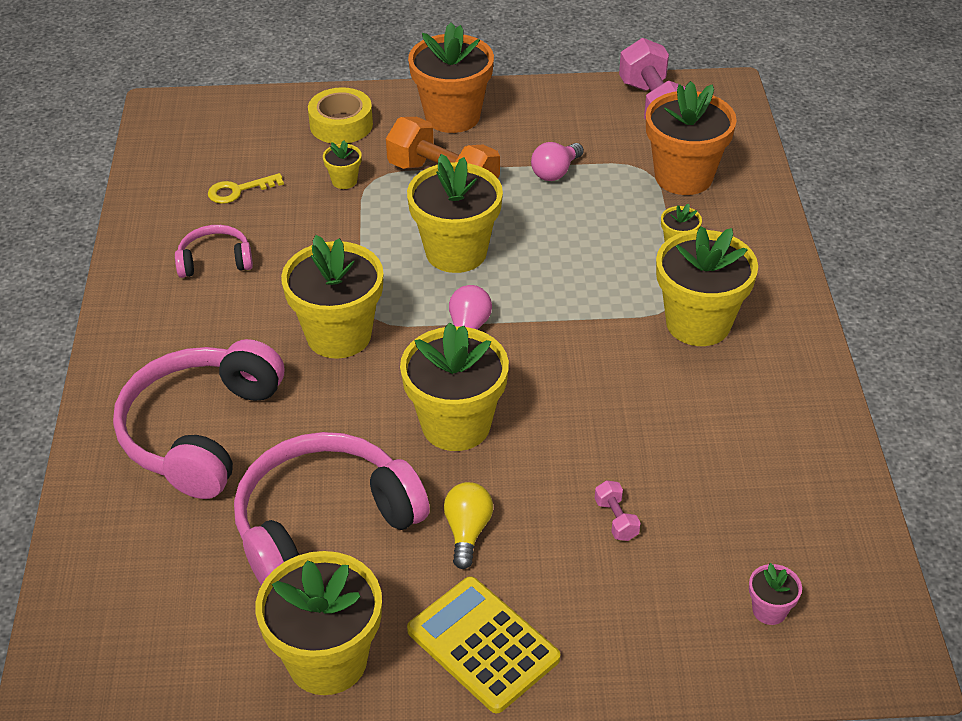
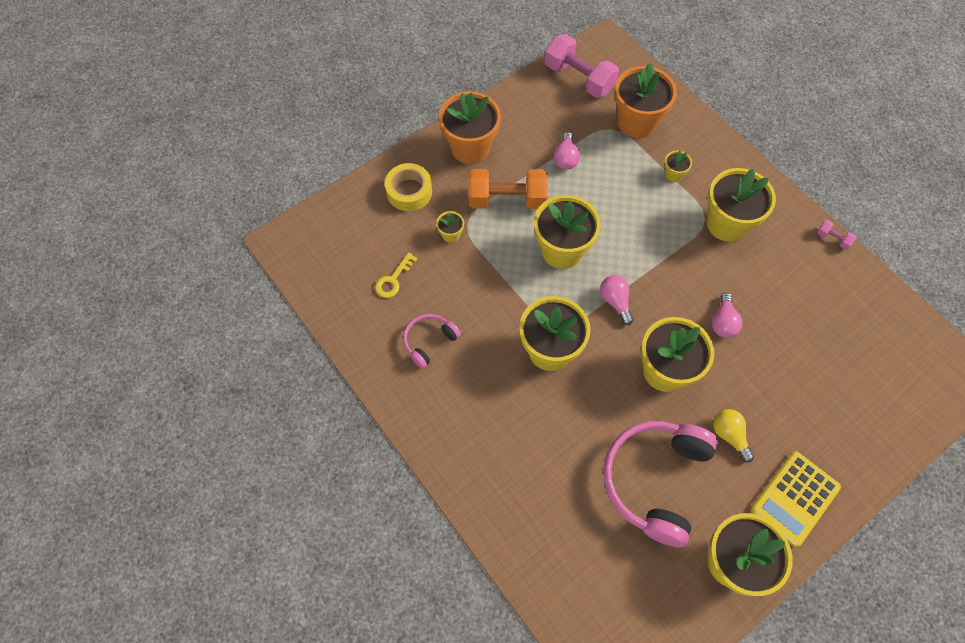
camera: 35 degrees left, 20 degrees up
pink headphones [113,339,284,499] -> none
yellow calculator [407,576,561,714] -> yellow calculator turned 60 degrees counterclockwise [751,451,841,547]
pink dumbbell [595,480,641,541] -> pink dumbbell moved to [817,220,856,250]
pink flower pot [749,563,802,625] -> none
none -> pink light bulb [712,293,743,338]

